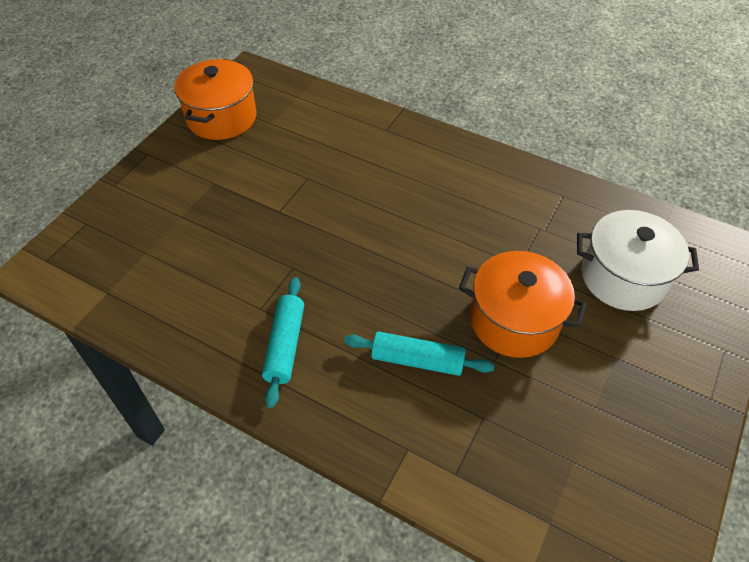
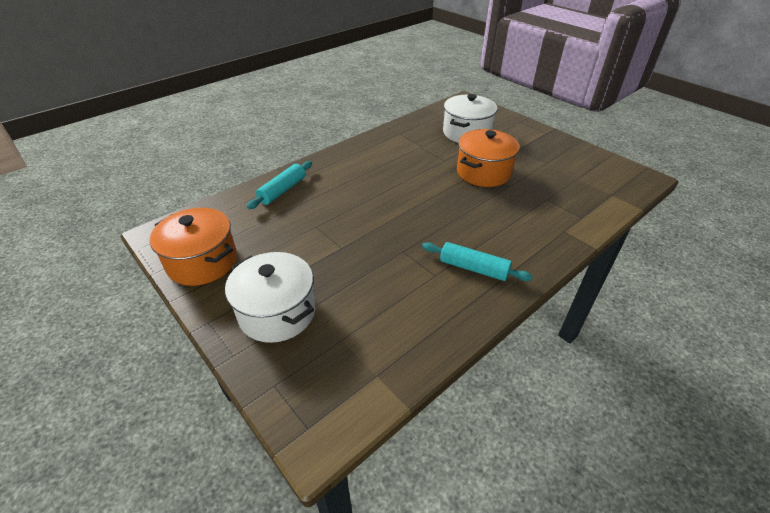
camera: 70 degrees left, 10 degrees down
turquoise rolling pin [344,332,495,376] -> turquoise rolling pin moved to [247,161,312,209]
none -> white pot [225,252,316,343]

